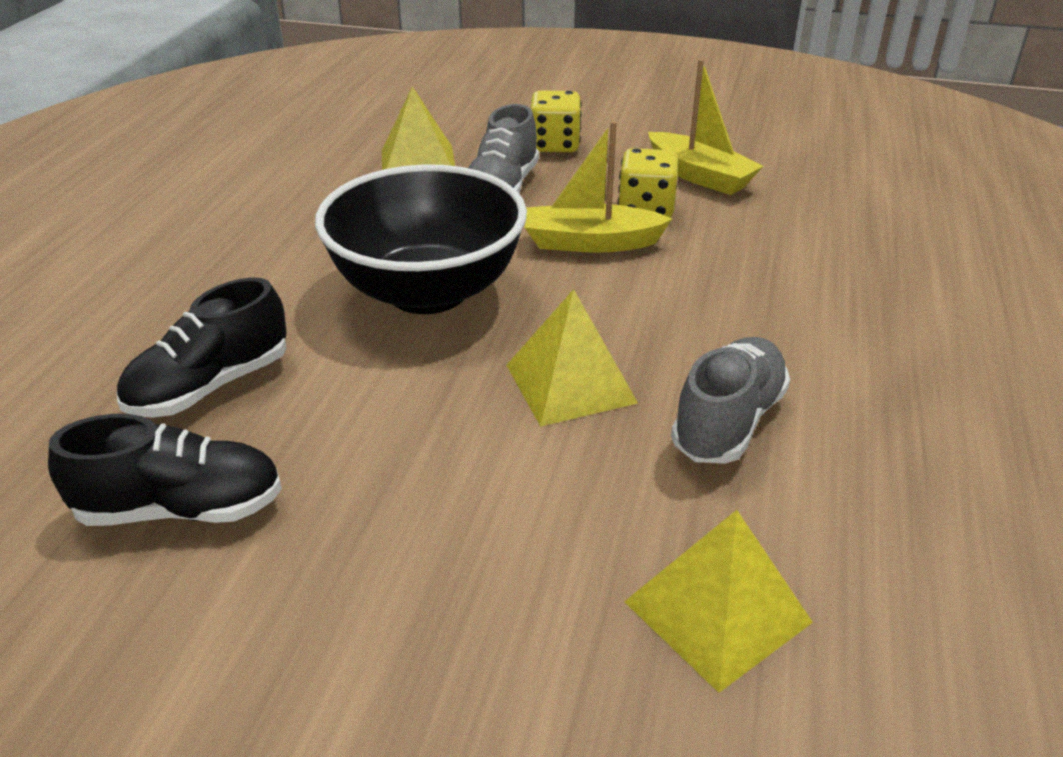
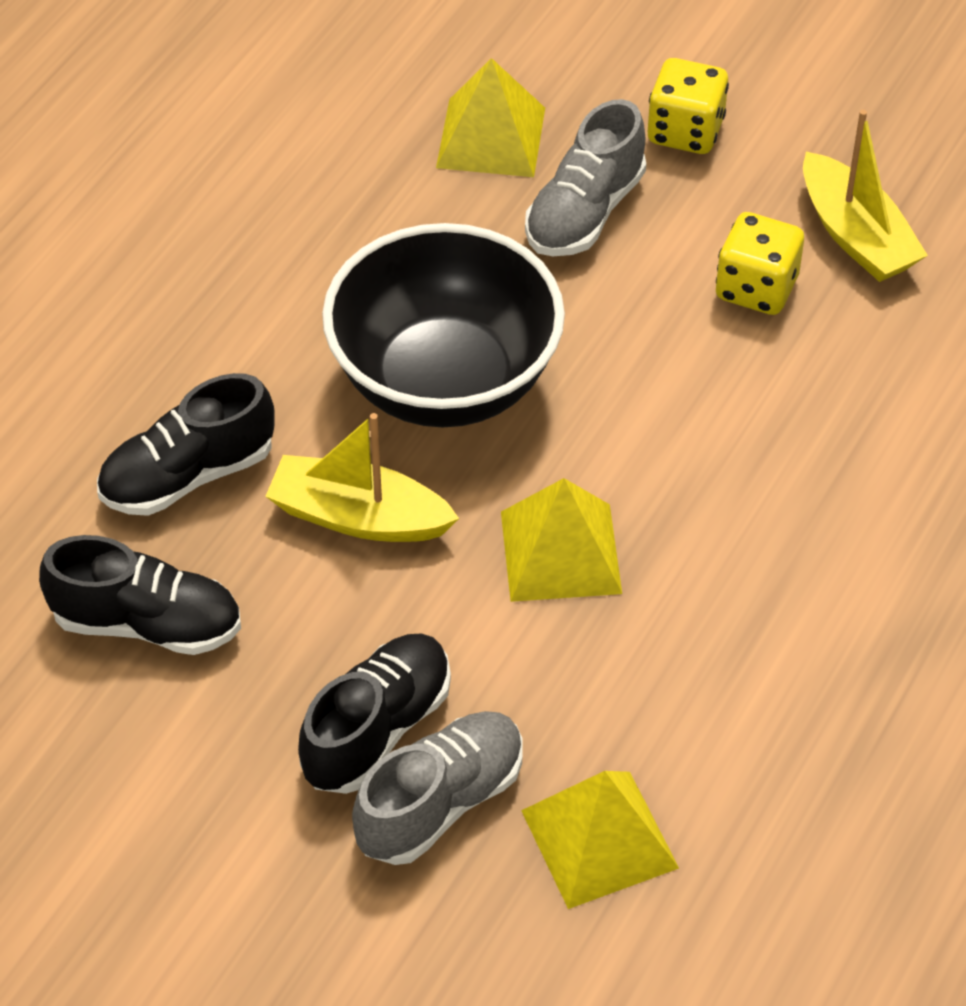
camera: 15 degrees right, 15 degrees up
yellow boat [525,121,672,253] -> yellow boat moved to [265,413,459,542]
grey shoe [671,337,790,464] -> grey shoe moved to [352,711,523,865]
none -> black shoe [298,634,451,794]

